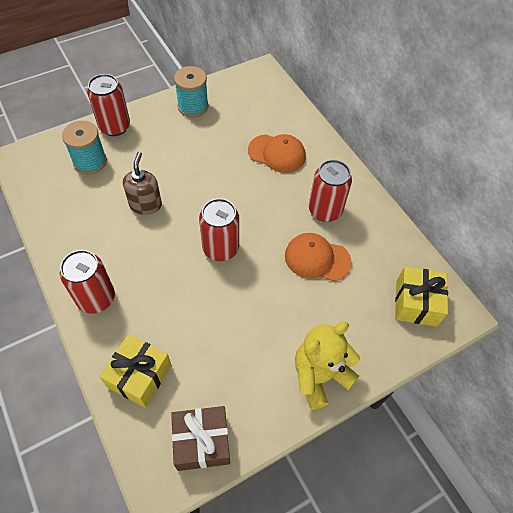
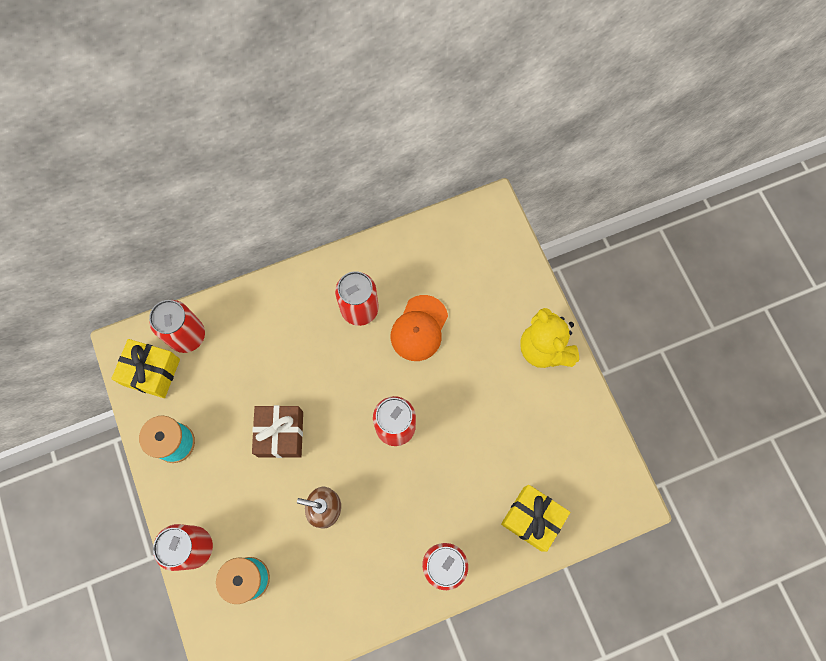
camera: 80 degrees left, 15 degrees up
brown gift [171,406,230,471] -> brown gift moved to [252,405,303,458]
orange cap [248,134,306,173] -> none
yellow gift [395,266,448,327] -> yellow gift moved to [111,339,180,398]
none -> red can [149,300,205,353]

